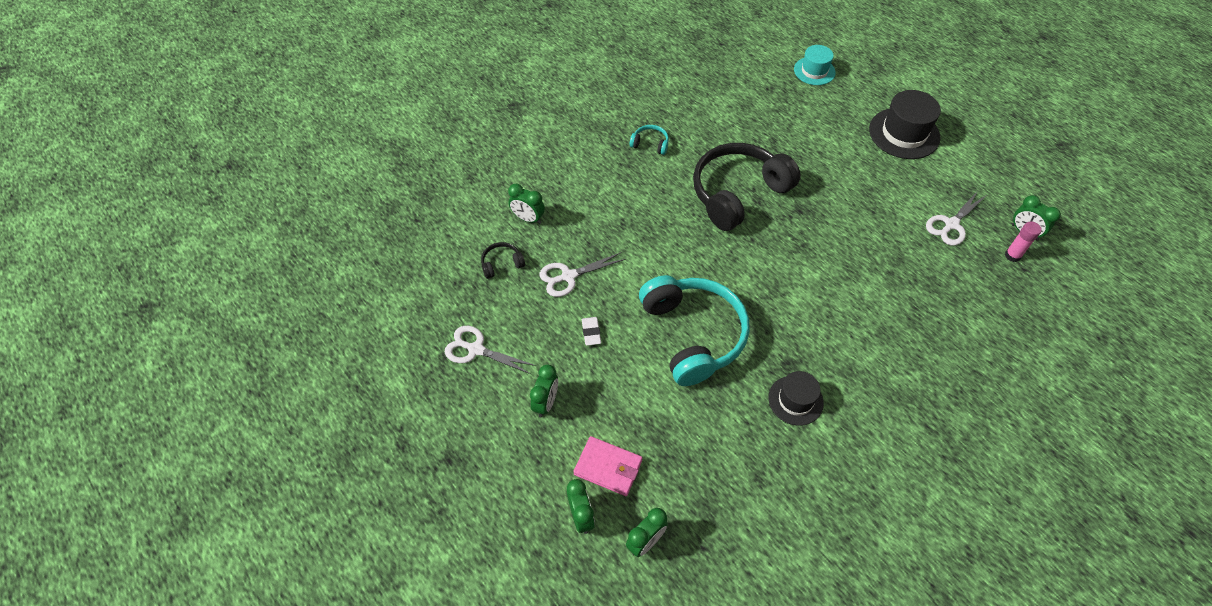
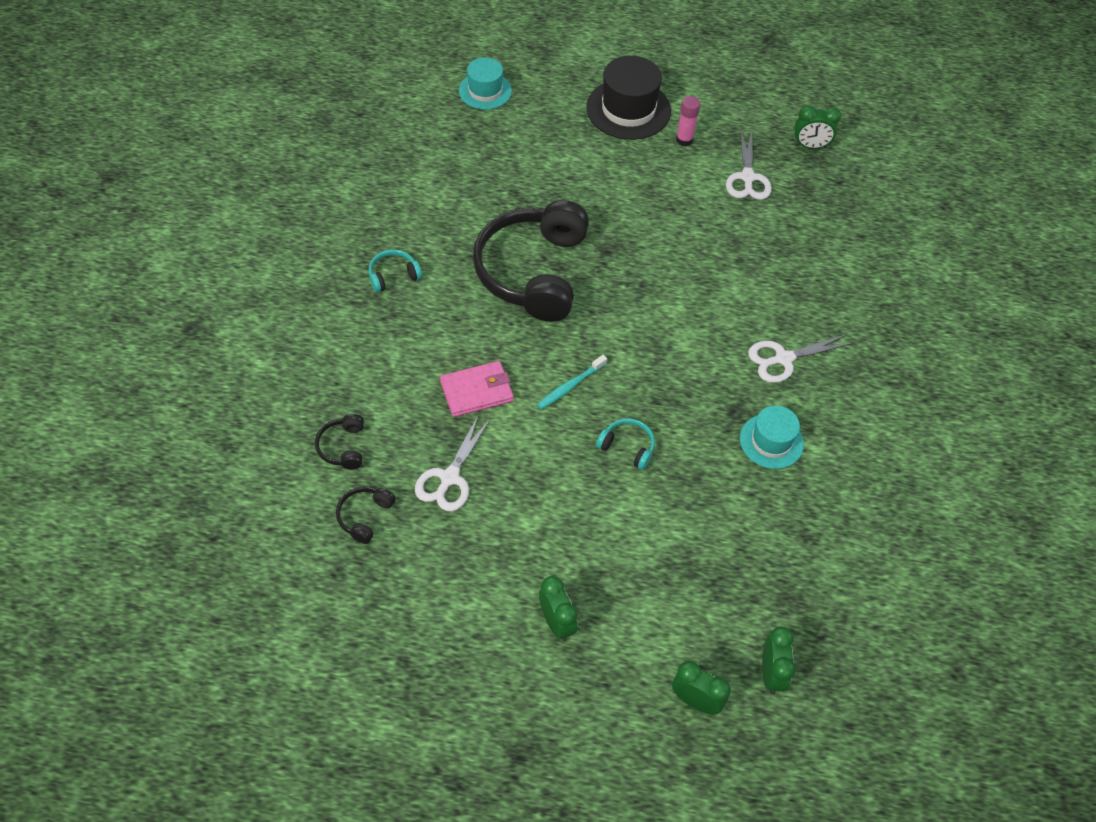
camera: 45 degrees left, 0 degrees up
white scissors [445,326,536,375] -> white scissors moved to [748,334,853,383]
green clock [508,184,545,224] -> black headphones [315,414,364,469]
pink wallet [573,436,642,496] -> pink wallet moved to [440,361,514,417]
white eraser [582,317,601,346] -> none
turquoise headphones [639,275,750,386] -> turquoise headphones [596,418,655,470], size x0.40
black hat [768,371,824,426] -> turquoise hat [740,406,804,469]
pink glue stick [1005,221,1042,262] -> pink glue stick moved to [676,96,700,146]
none -> turquoise toothbrush [537,355,607,409]

